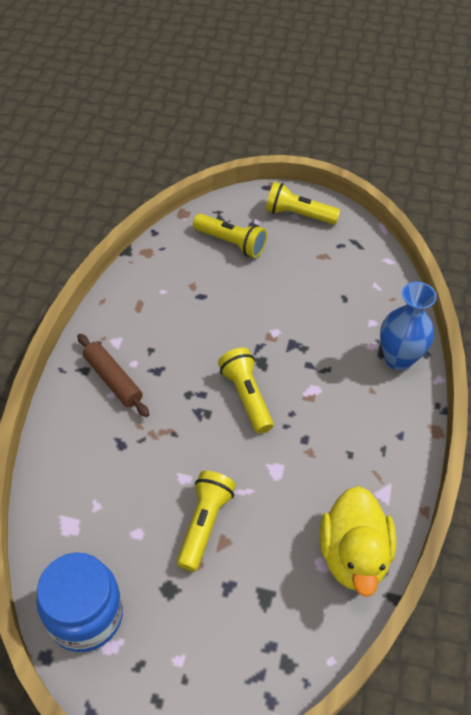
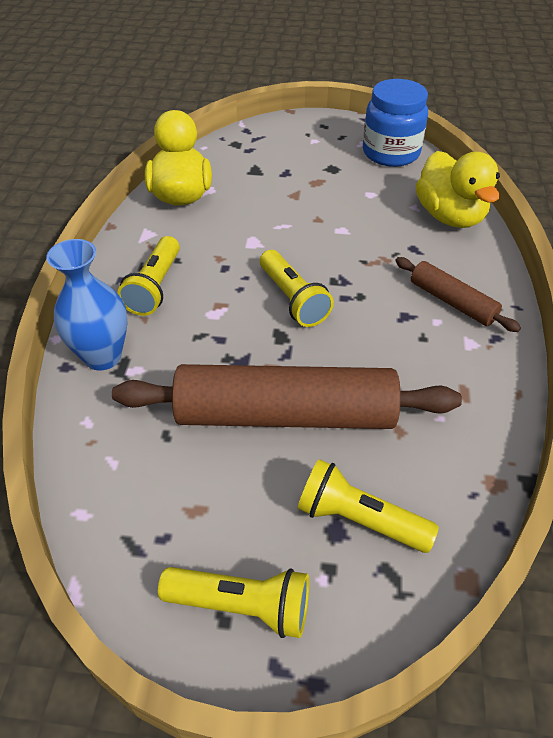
camera: 175 degrees right, 5 degrees down
yellow flashlight [177,471,236,572] -> yellow flashlight moved to [117,236,180,316]
none -> brown rolling pin [112,364,462,429]
none -> yellow duck [416,151,500,228]

